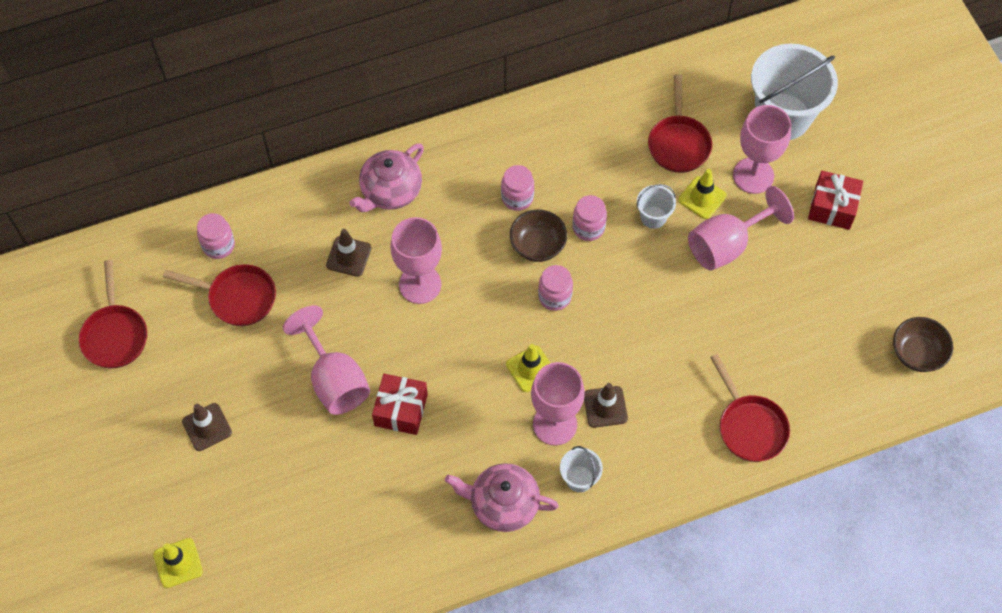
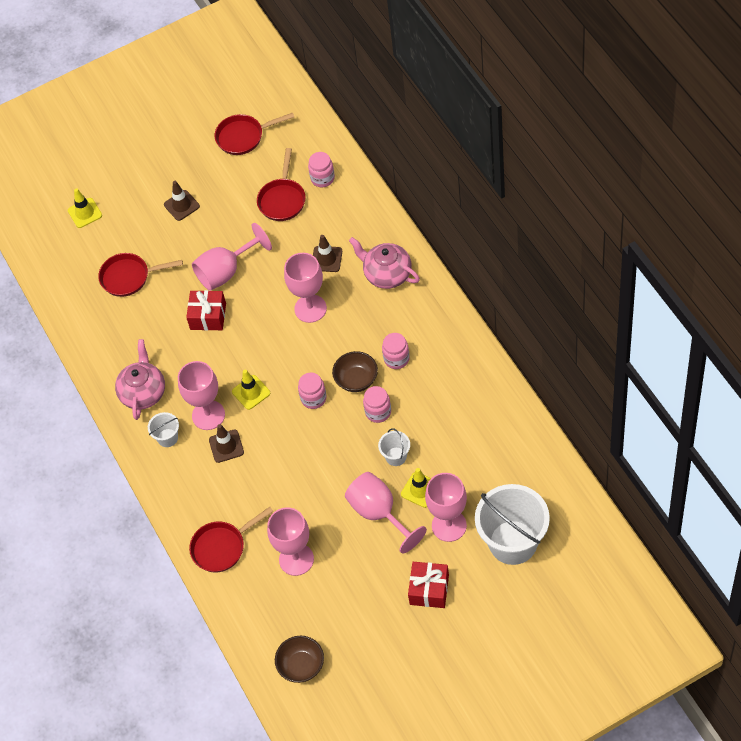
camera: 90 degrees right, 5 degrees down
red pan [648,74,712,173] -> red pan moved to [98,253,183,297]
none -> pink goblet [267,507,314,576]

